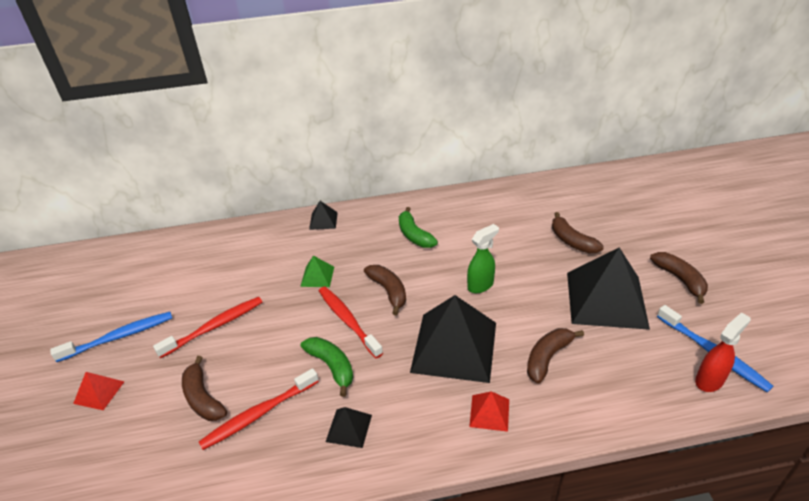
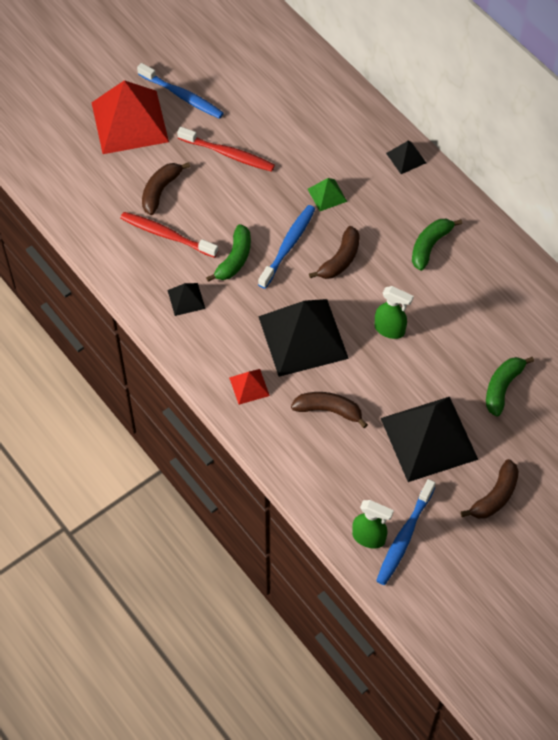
camera: 60 degrees right, 20 degrees up
red pyramid [73,372,124,410] -> red pyramid [91,80,169,154], size x2.27
red toothbrush [319,287,383,358] -> blue toothbrush [258,205,315,289]
brown banana [552,212,604,253] -> green banana [486,357,534,417]
red spray bottle [695,312,751,392] -> green spray bottle [352,500,394,549]

